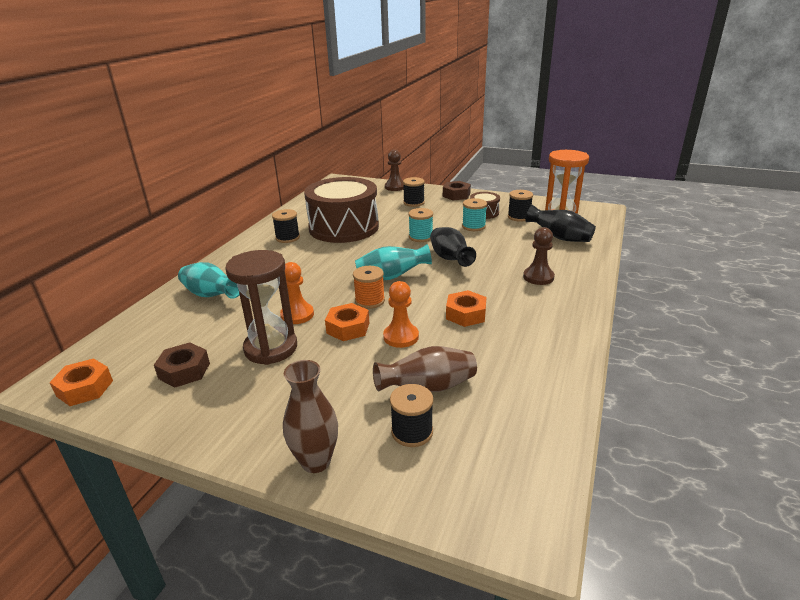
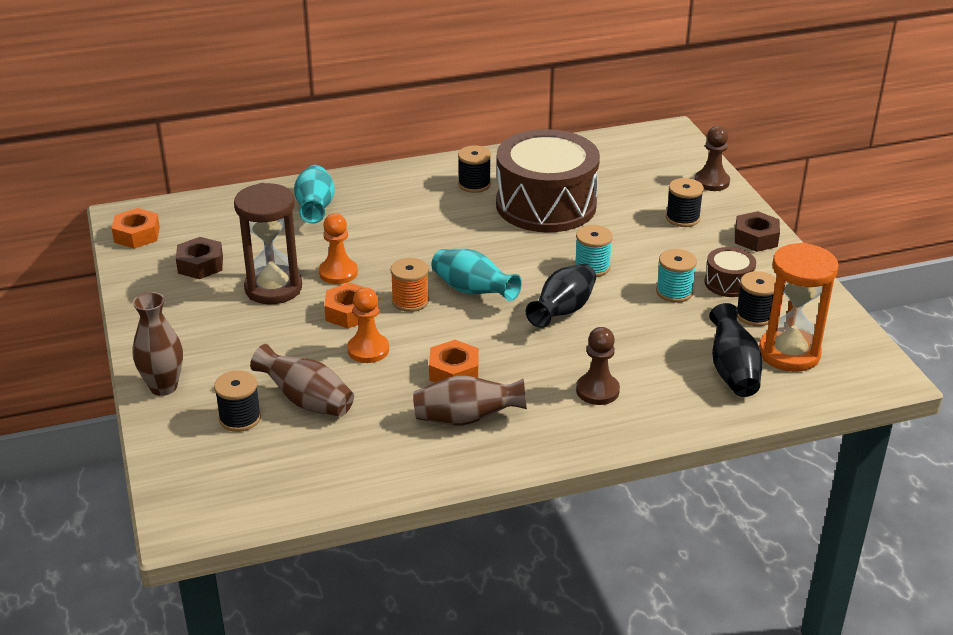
camera: 50 degrees right, 5 degrees up
none -> brown vase [413,376,527,426]

